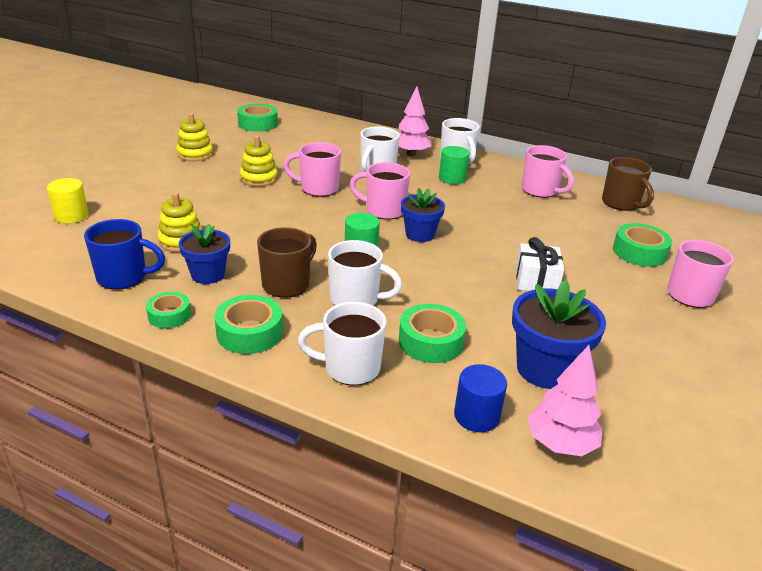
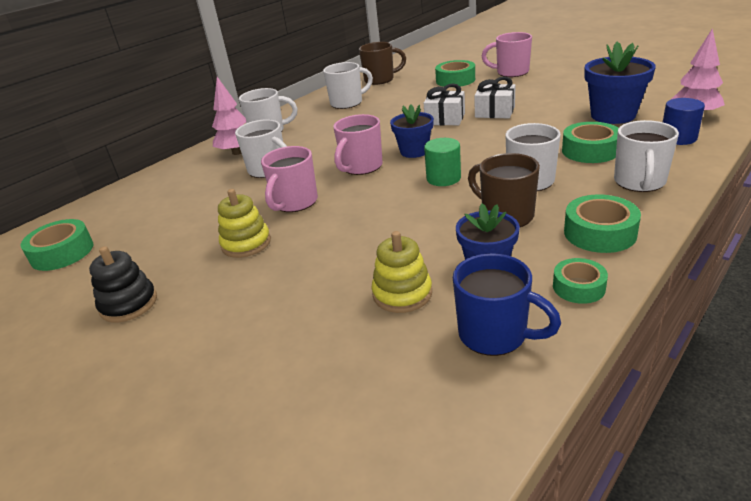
camera: 70 degrees left, 0 degrees up
yellow cylinder [47,178,89,224] -> none
blue mug [84,219,165,290] -> blue mug turned 105 degrees clockwise [453,253,561,356]
yellow stacking toy [177,113,213,161] -> black stacking toy [89,246,157,323]
green cylinder [439,146,470,184] -> none
pink mug [522,145,574,198] -> white mug [323,62,373,109]
none -> white gift [424,84,465,125]

